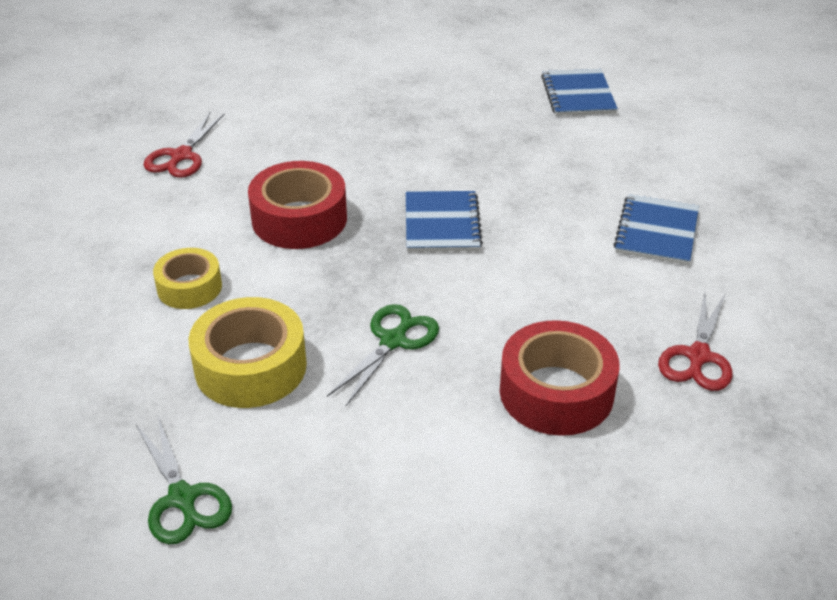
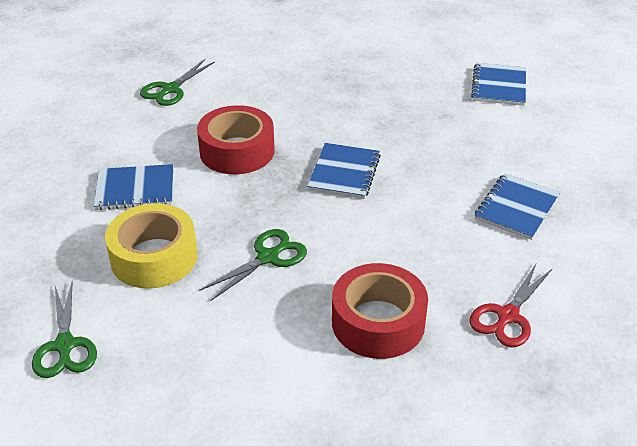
camera: 15 degrees right, 0 degrees up
red scissors [143,112,225,178] -> green scissors [140,59,215,106]
yellow tape [153,248,222,309] -> blue notebook [94,164,173,210]

